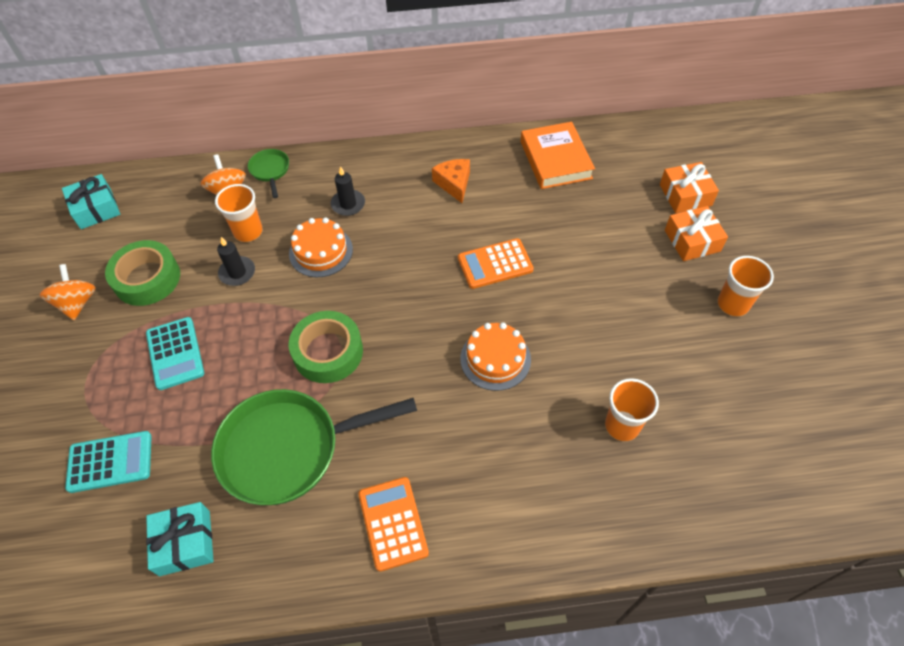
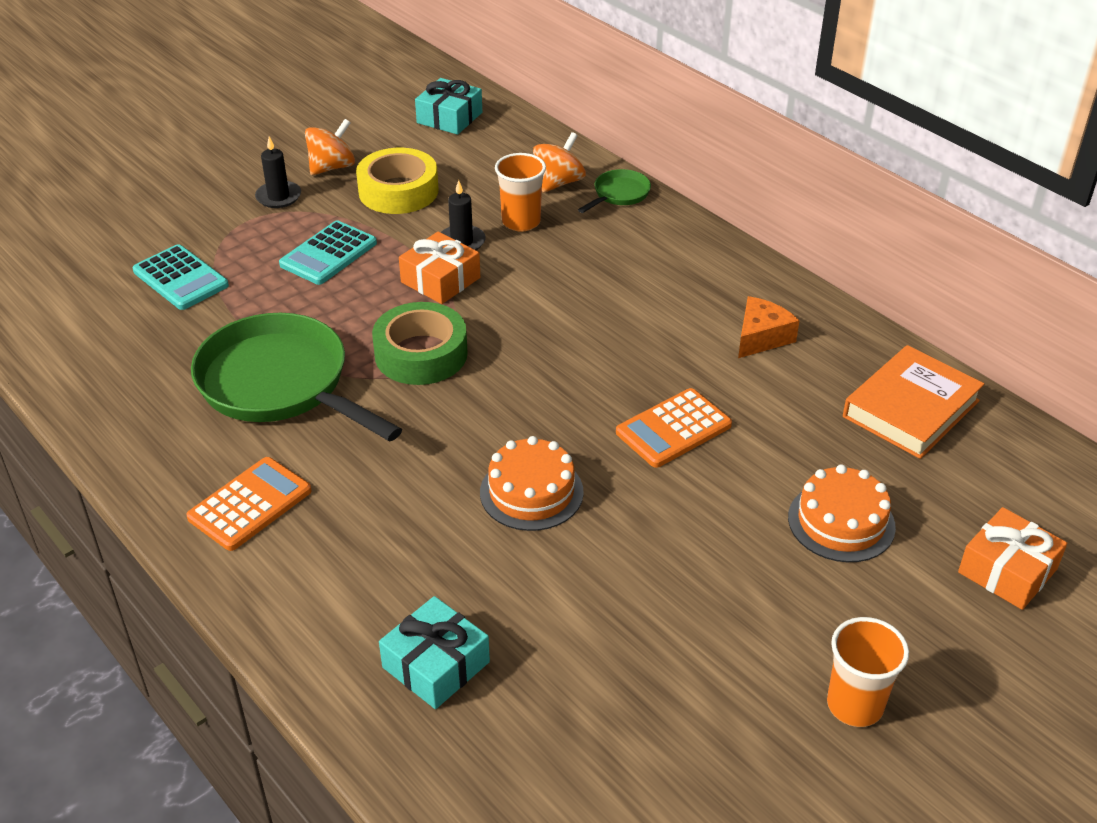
camera: 55 degrees right, 15 degrees down
green tape [105,240,180,306] -> yellow tape [356,148,439,214]
turquoise gift [146,502,214,576] -> turquoise gift moved to [379,596,490,709]
orange cake [289,217,353,277] -> orange cake moved to [788,464,896,562]
black candle [331,166,365,216] -> black candle moved to [255,136,301,208]
orange calculator [458,238,534,289] -> orange calculator turned 75 degrees counterclockwise [616,388,732,468]
orange cup [605,378,659,441] -> none
orange gift [665,206,728,261] -> orange gift moved to [399,232,480,304]

